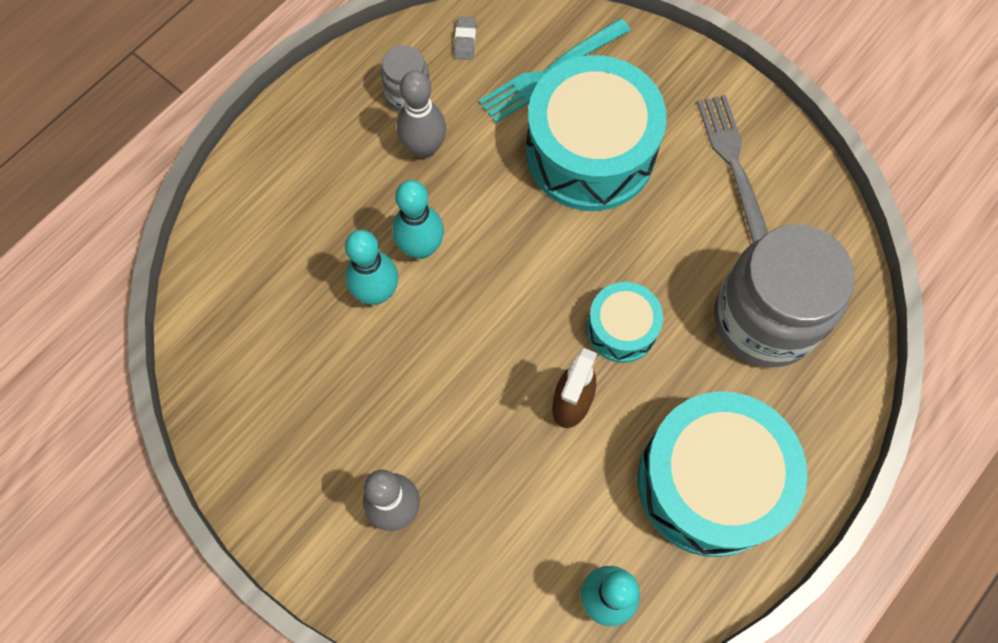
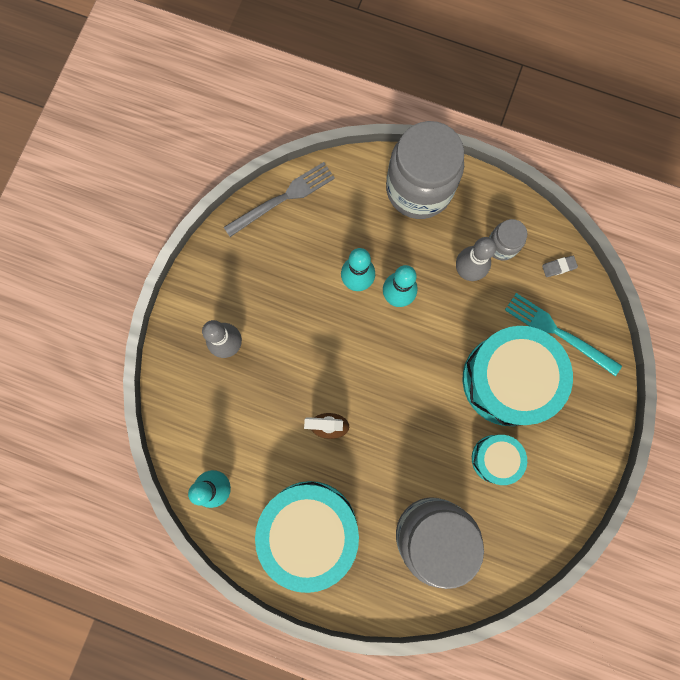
camera: 70 degrees right, 10 degrees up
turquoise drum [587,282,663,363] -> turquoise drum moved to [472,435,527,485]
grey fork [697,95,768,243] -> grey fork moved to [224,162,335,237]
none -> grey jar [386,121,464,219]

